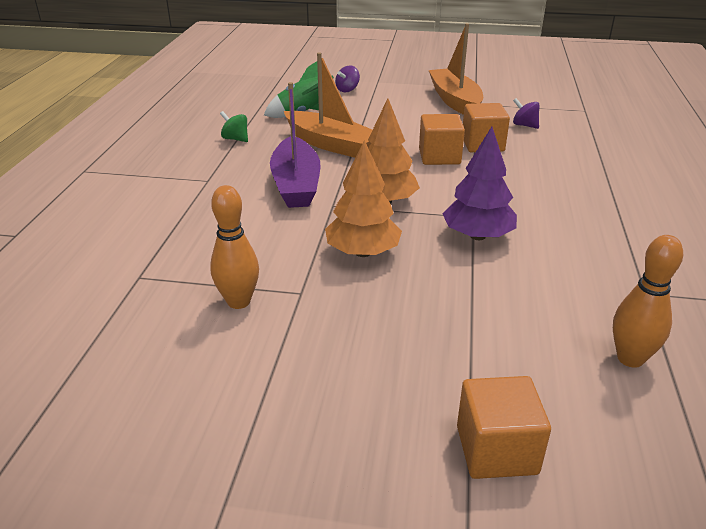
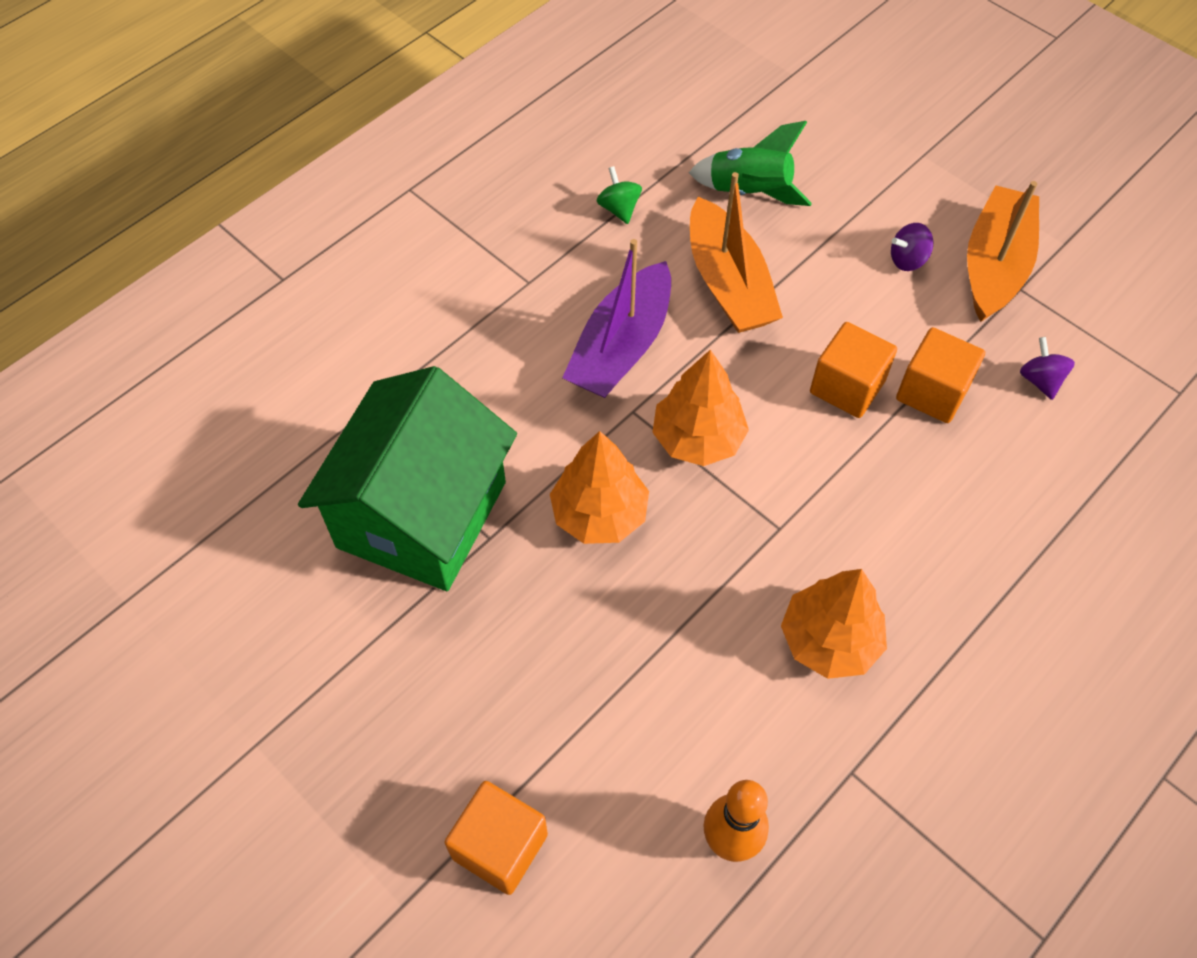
camera: 35 degrees right, 25 degrees up
orange bowling pin [210,185,259,309] -> green house [298,366,517,591]
purple spinning top [335,65,360,92] -> purple spinning top moved to [891,223,933,271]
purple tree [442,127,517,240] -> none
none -> orange tree [781,569,887,679]

